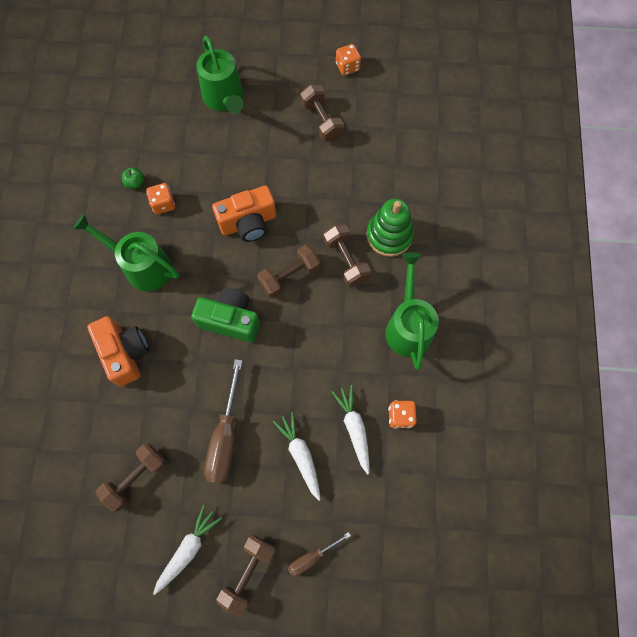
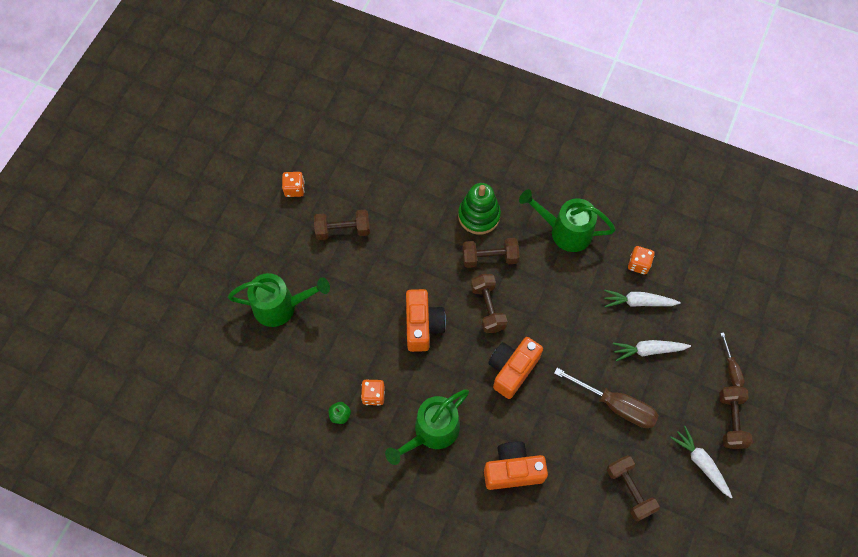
camera: 70 degrees left, 5 degrees down
green camera [191,288,260,343] -> orange camera [488,337,543,399]
brown dumbbell [216,535,276,617] -> brown dumbbell turned 45 degrees clockwise [719,386,753,449]

